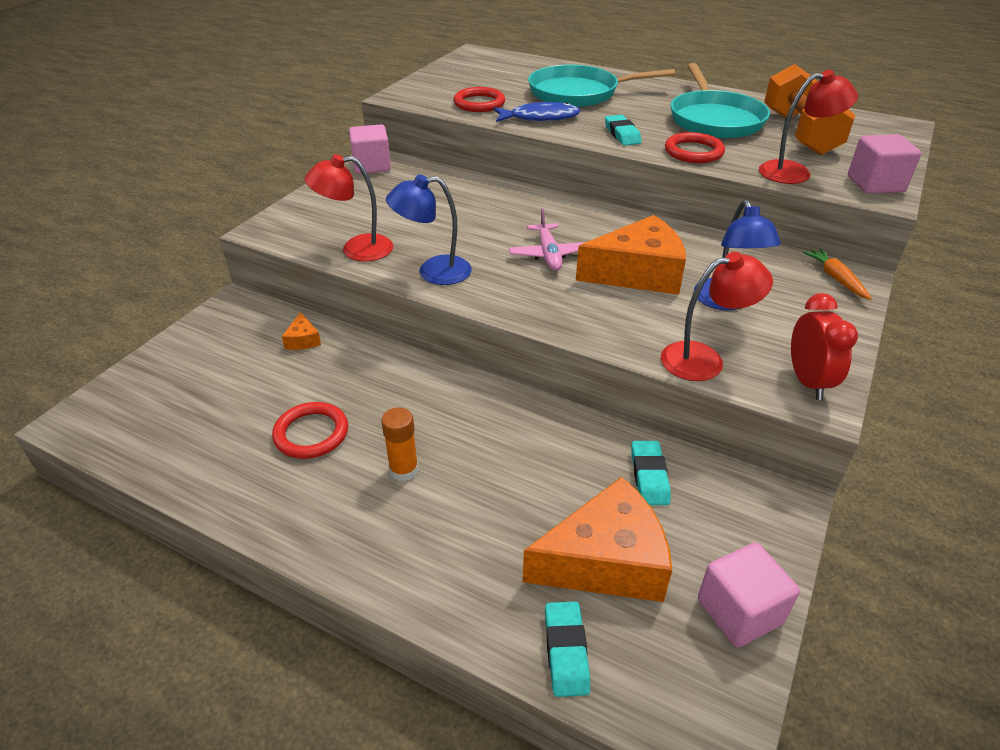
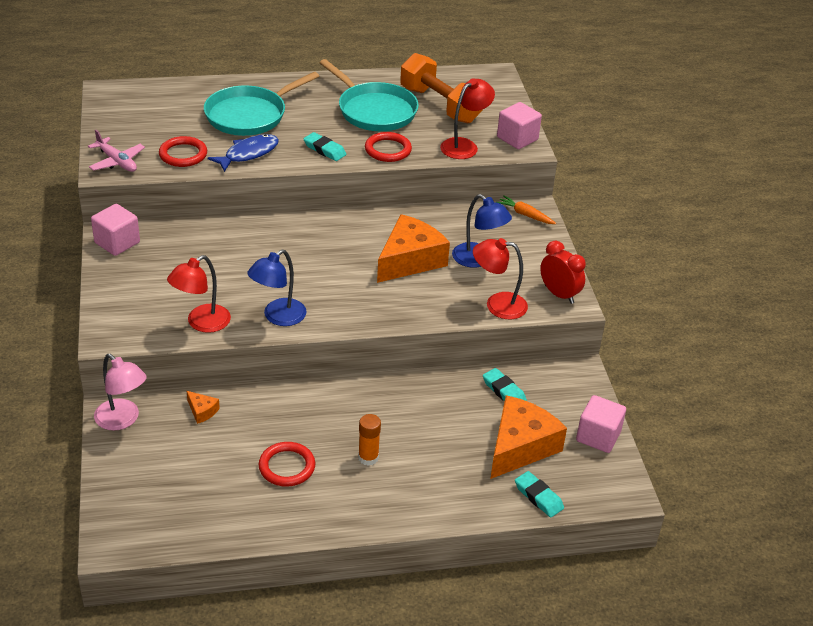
camera: 40 degrees left, 0 degrees up
pink plane [509,209,586,271] -> pink plane moved to [88,130,145,172]
red lamp [661,252,773,381] -> red lamp turned 120 degrees counterclockwise [473,238,528,319]
none -> pink lamp [94,354,147,431]

